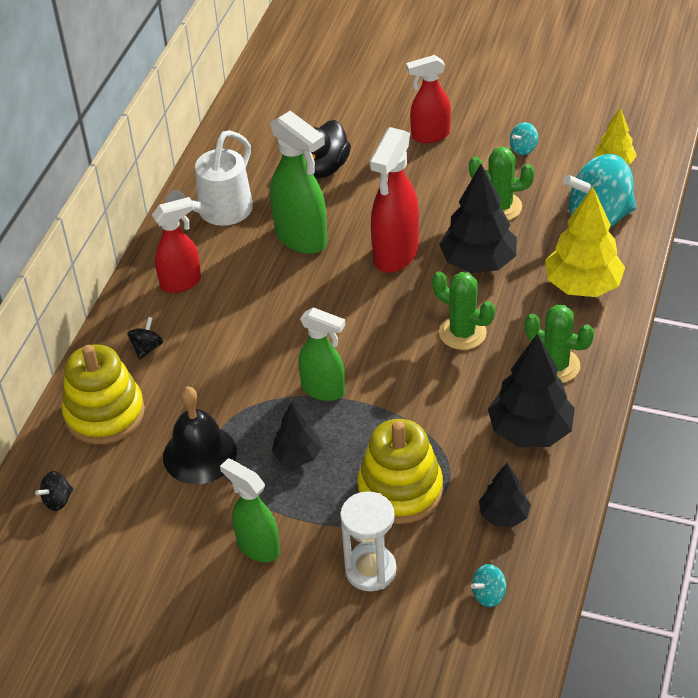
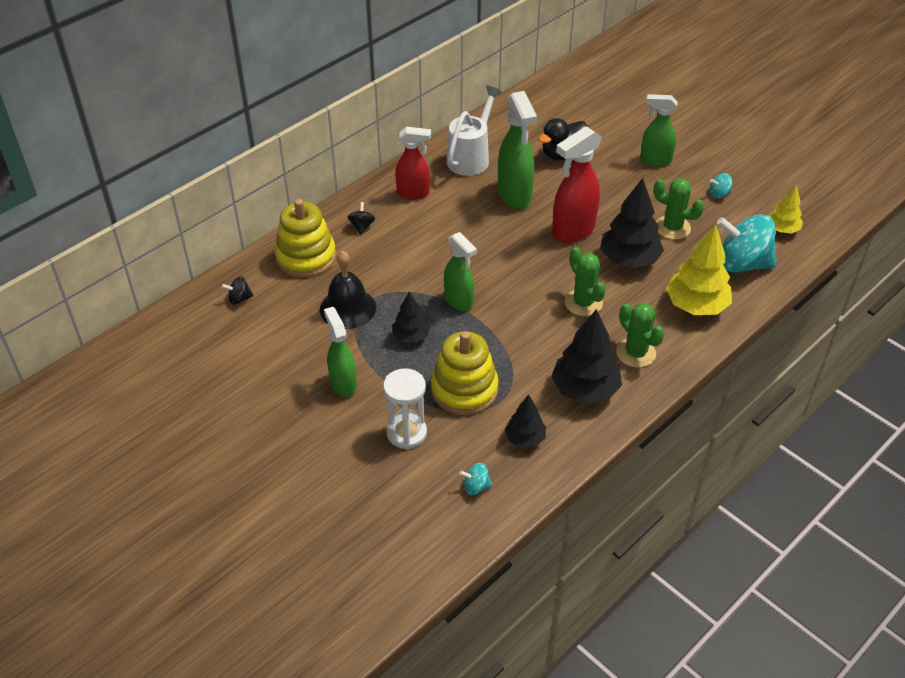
camera: 25 degrees right, 0 degrees up
black spinning top [127,317,163,359] -> black spinning top turned 45 degrees counterclockwise [348,202,375,235]
white watering can [166,130,253,226] -> white watering can turned 150 degrees clockwise [447,86,502,176]
red spray bottle [406,55,451,143] -> green spray bottle [640,94,678,166]

